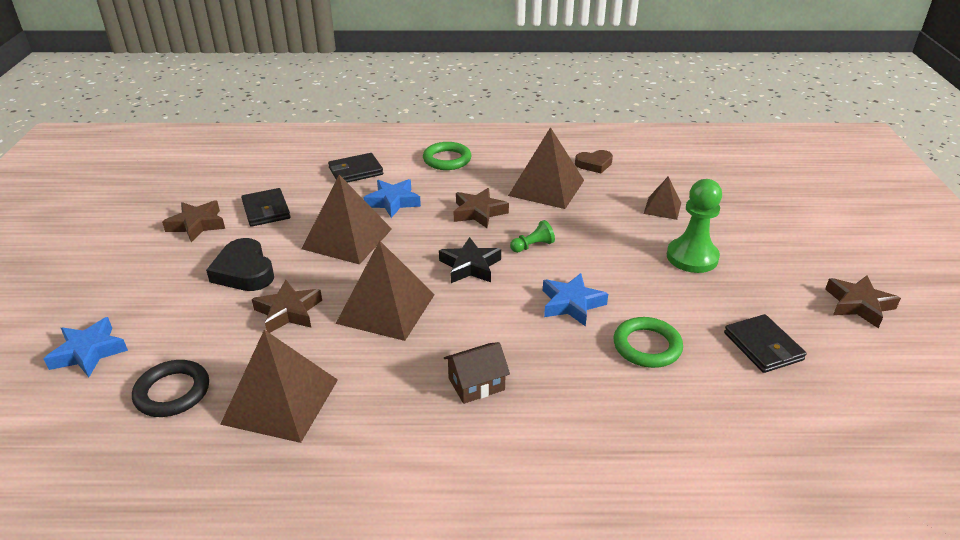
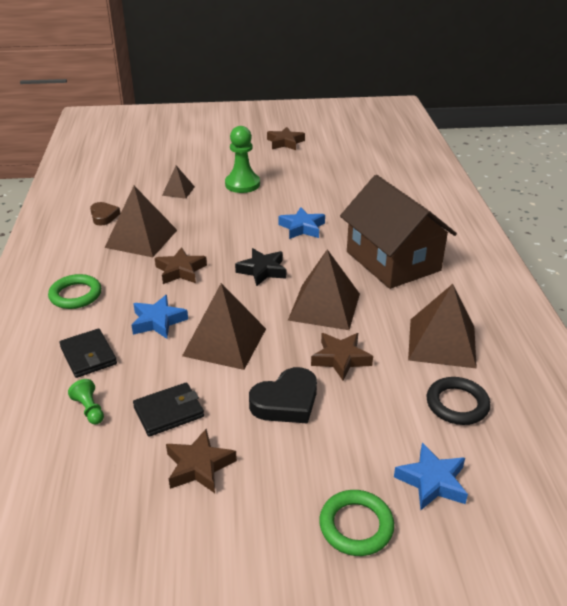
camera: 95 degrees left, 0 degrees up
brown house [444,342,510,404] -> brown house [340,175,457,289], size x2.46
green pawn [510,220,555,253] -> green pawn moved to [68,379,104,425]
green ring [614,317,683,368] -> green ring moved to [319,490,394,556]
black wallet [724,314,807,373] -> none

